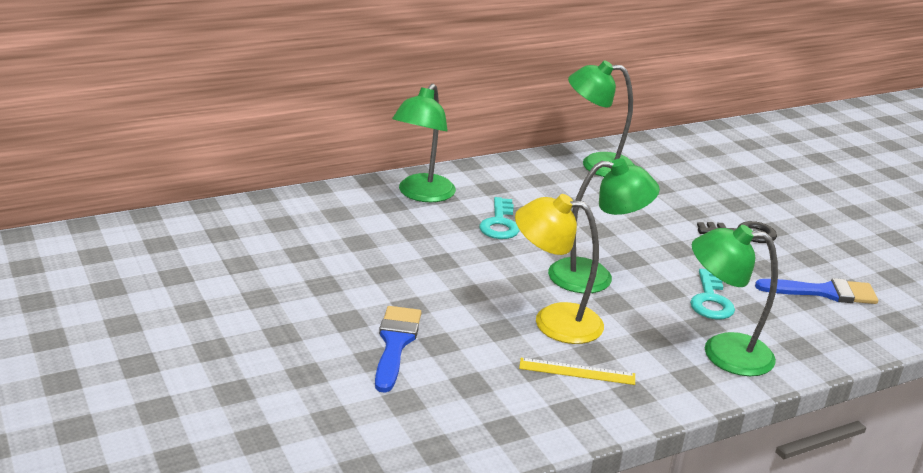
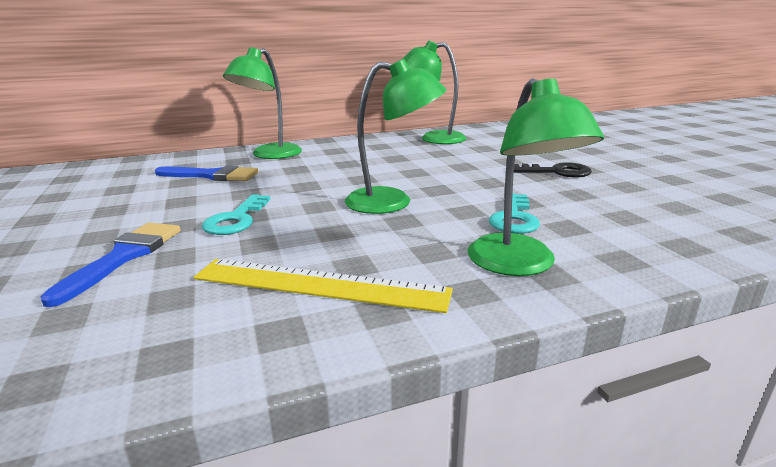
camera: 10 degrees right, 5 degrees down
turquoise key [480,197,520,239] -> turquoise key moved to [202,194,270,235]
yellow lamp [515,194,604,344] -> none
yellow ruler [519,358,635,385] -> yellow ruler [193,259,453,313], size x1.76
green lamp [692,225,778,376] -> green lamp turned 120 degrees counterclockwise [468,78,604,276]
blue brush [755,278,878,304] -> blue brush moved to [155,165,258,181]

